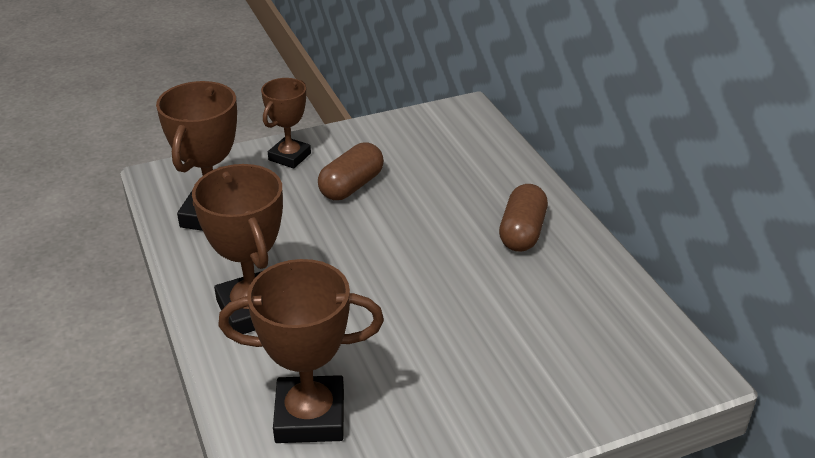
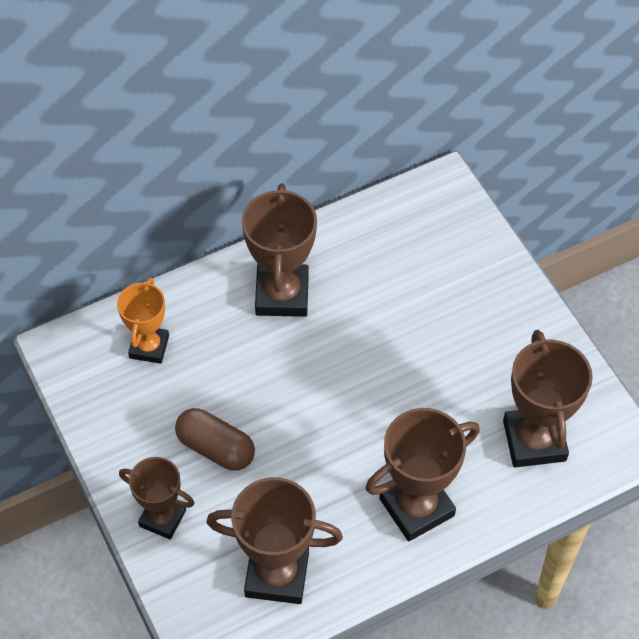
camera: 95 degrees left, 20 degrees up
brown capsule [499,184,548,252] -> brown trophy [242,183,317,317]
none -> orange trophy [117,278,169,364]

